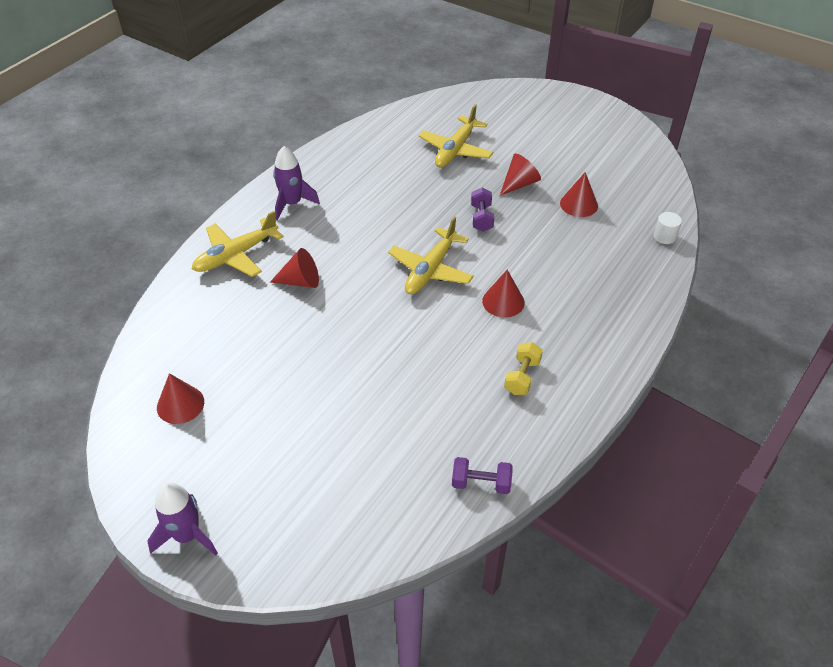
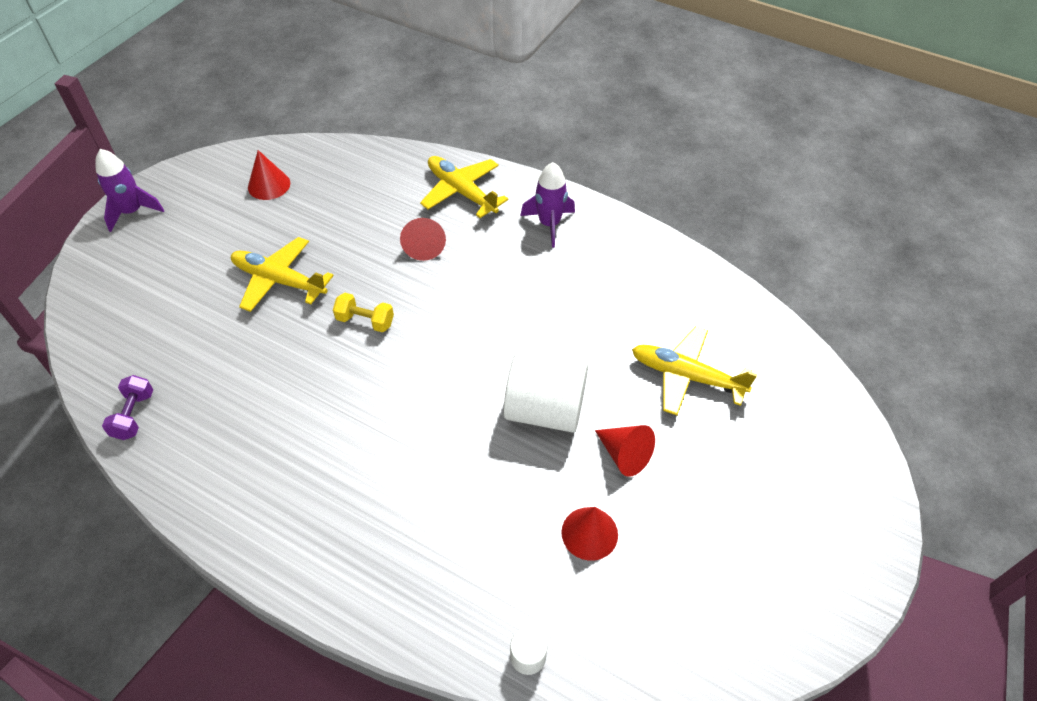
camera: 85 degrees right, 5 degrees up
yellow plane [388,216,474,294] -> yellow plane moved to [231,237,334,312]
purple dumbbell [471,188,494,232] -> white cylinder [504,351,588,433]
red cone [482,270,525,318] -> none
yellow dumbbell [504,342,543,395] -> yellow dumbbell moved to [333,293,394,332]

